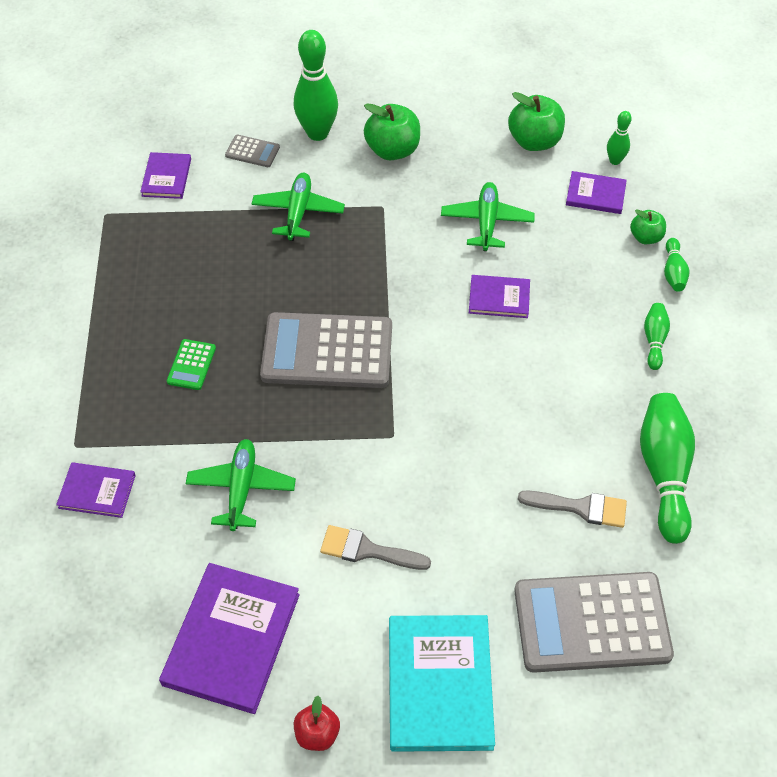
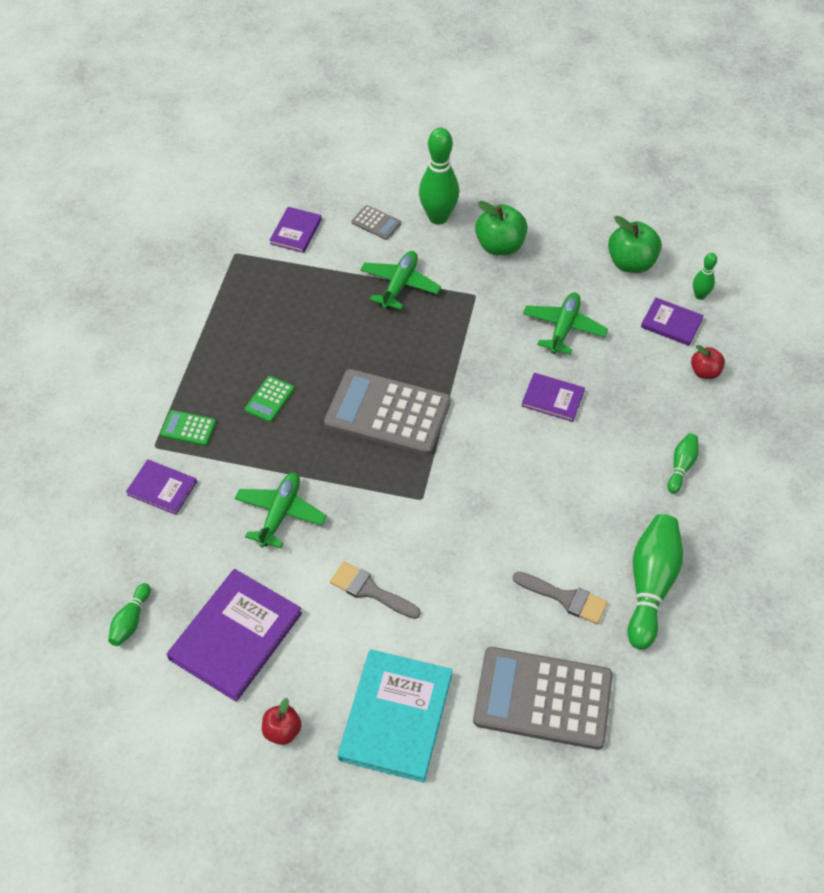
camera: 15 degrees right, 0 degrees up
green apple [630,209,666,244] -> red apple [691,345,725,379]
green bowling pin [664,238,689,292] -> green bowling pin moved to [108,583,151,646]
none -> green calculator [160,410,216,446]

